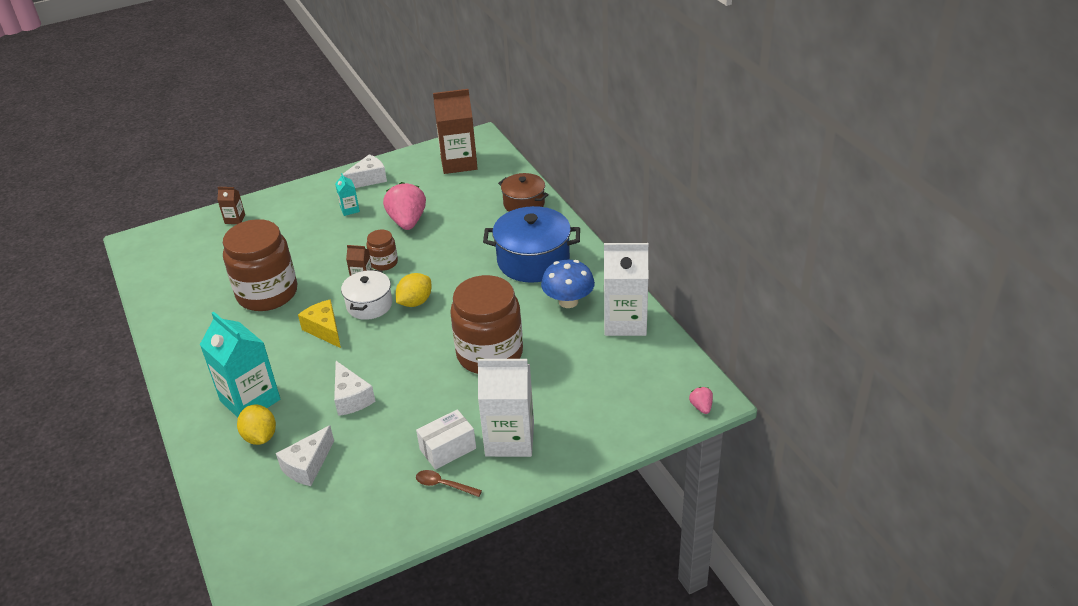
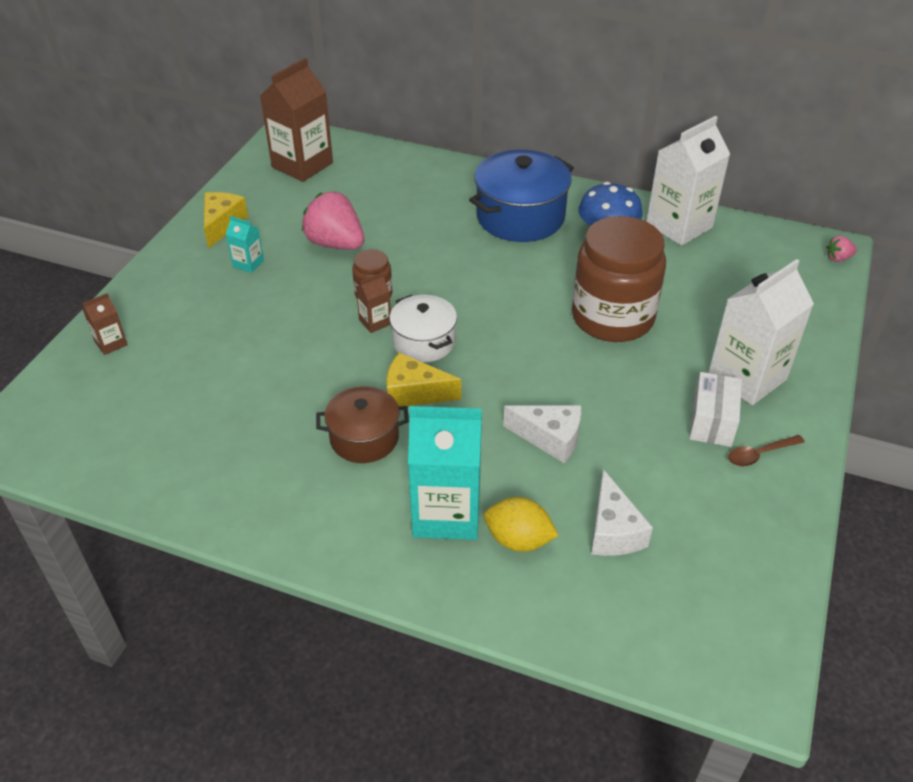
camera: 45 degrees left, 5 degrees up
brown jar [223,219,298,311] -> none
white cheese [343,154,387,188] -> yellow cheese [204,192,248,249]
yellow lemon [396,273,432,307] -> none
brown pot [498,173,549,212] -> brown pot moved to [316,386,409,463]
pink strawberry [689,387,713,414] -> pink strawberry turned 45 degrees counterclockwise [826,236,857,262]

